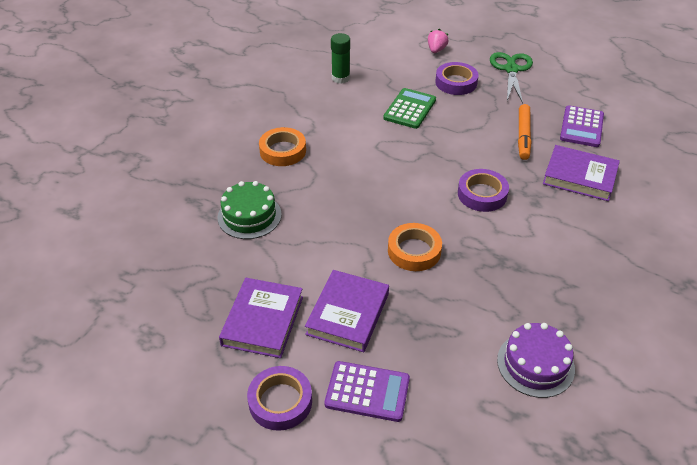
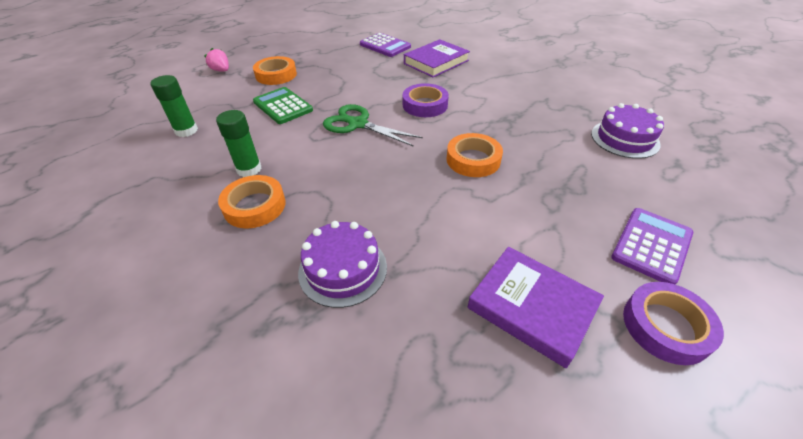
camera: 65 degrees left, 0 degrees up
green cake [218,181,282,239] -> purple cake [298,221,387,308]
purple book [305,270,389,352] -> none
purple tape [435,62,478,95] -> orange tape [253,56,297,85]
green scissors [490,52,533,103] -> green scissors moved to [323,104,423,147]
orange marker [518,104,531,160] -> none
none -> green glue stick [216,110,262,177]

